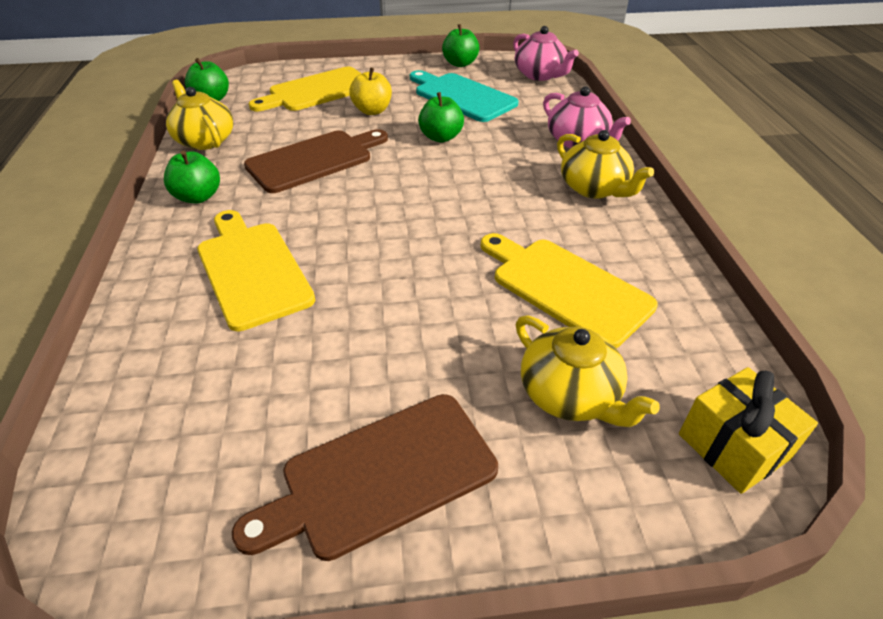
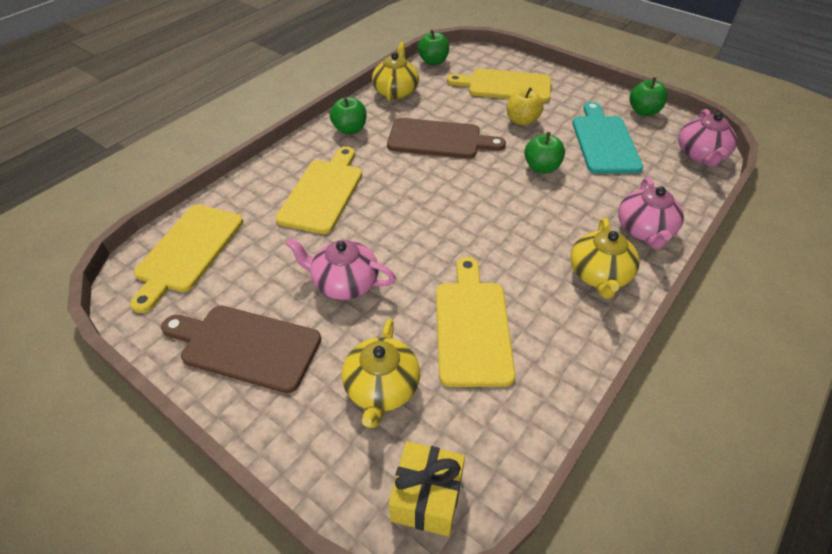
camera: 45 degrees right, 5 degrees up
none -> yellow cutting board [130,205,243,313]
none -> pink teapot [286,238,396,300]

